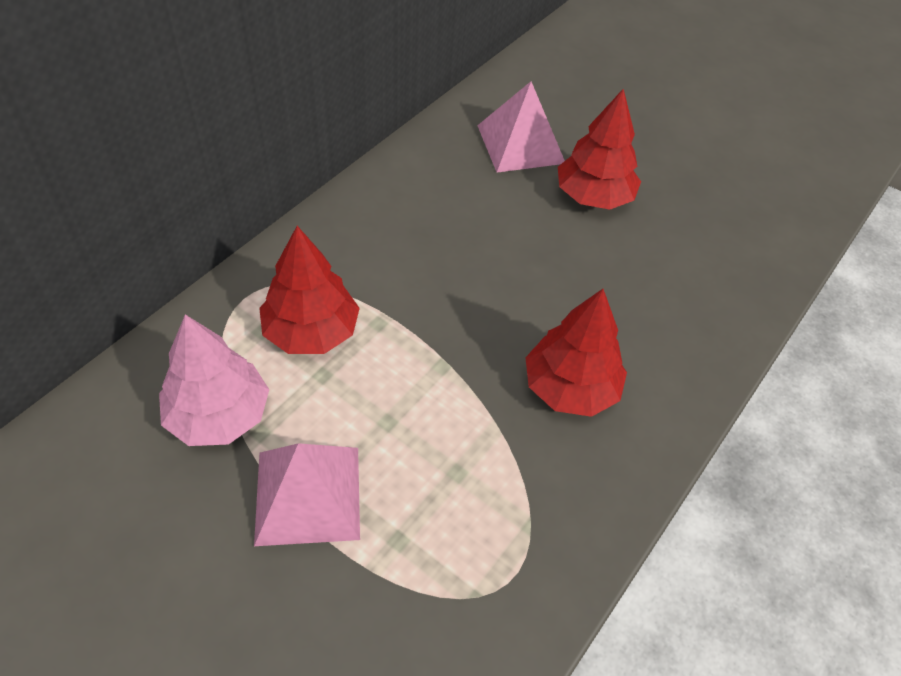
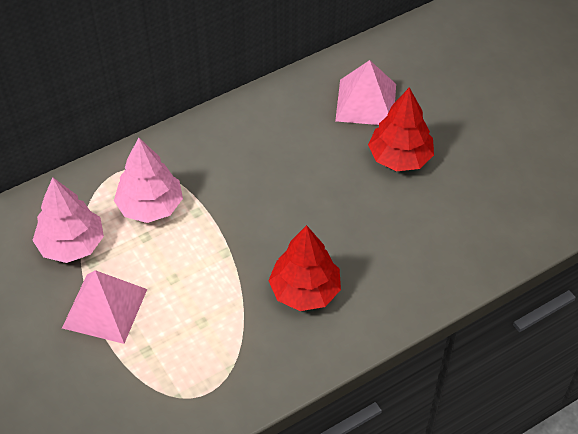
camera: 25 degrees right, 0 degrees up
red tree [259,226,360,354] -> pink tree [114,138,183,223]

